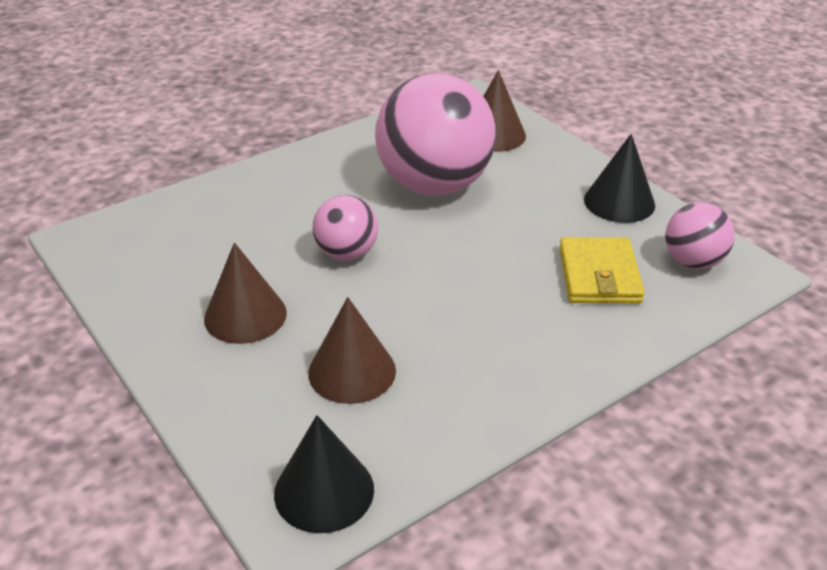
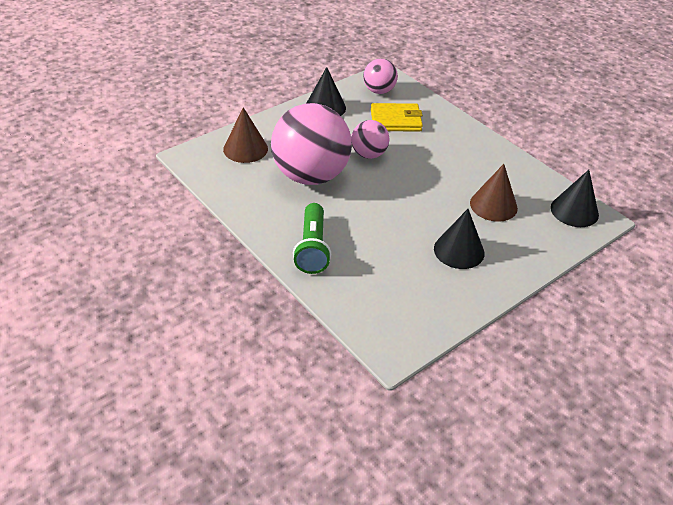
camera: 95 degrees left, 5 degrees up
brown cone [204,242,287,344] -> black cone [434,209,484,269]
pink ball [313,195,378,260] -> pink ball moved to [351,120,390,159]
none -> green flashlight [293,203,331,274]

